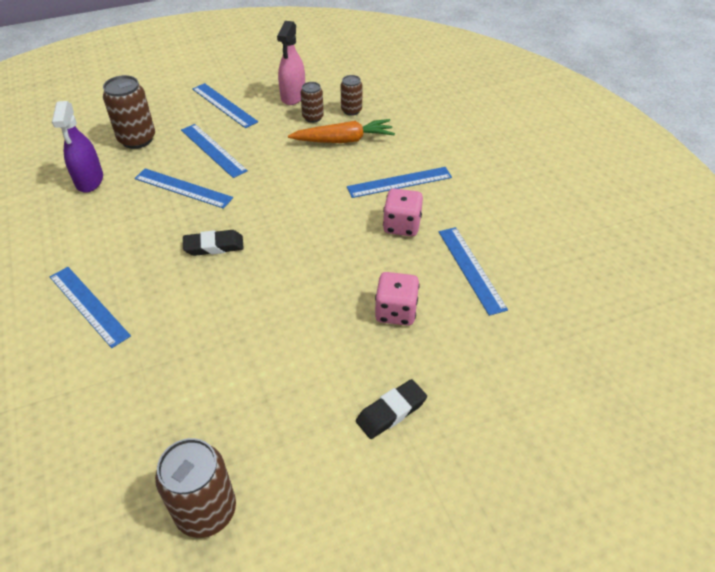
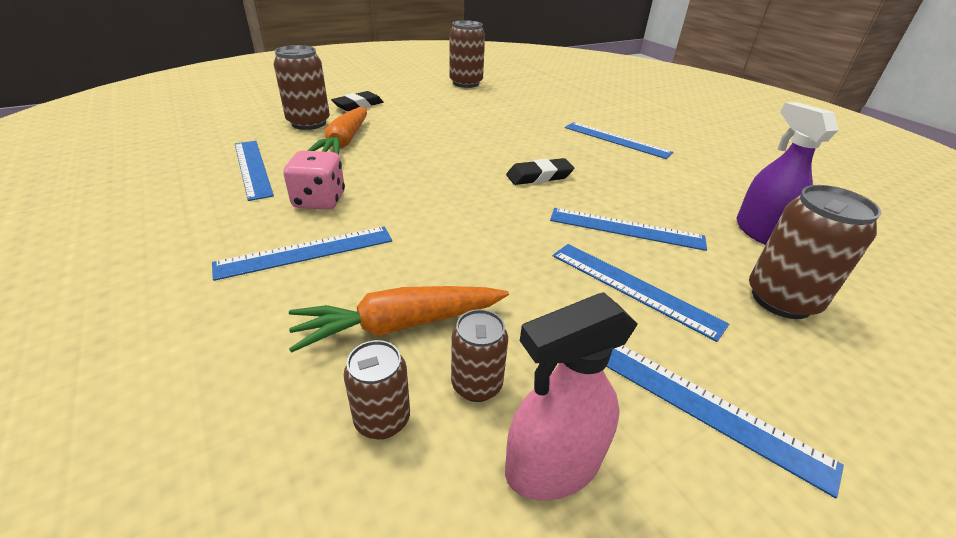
camera: 170 degrees right, 10 degrees down
pink spray bottle [277,21,305,105] -> pink spray bottle turned 120 degrees counterclockwise [505,292,638,501]
pink dice [375,272,420,326] -> orange carrot [307,107,367,155]
none -> brown can [274,45,330,130]

